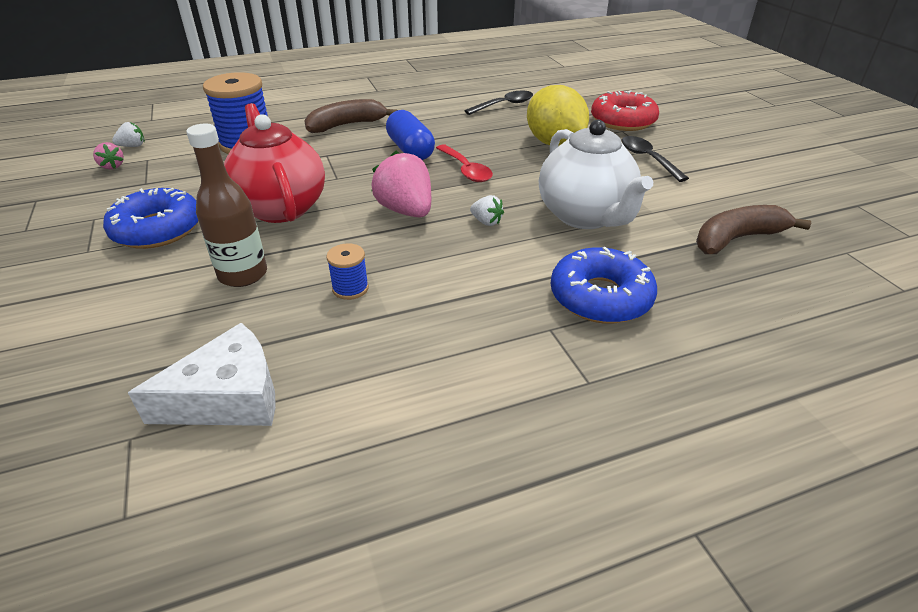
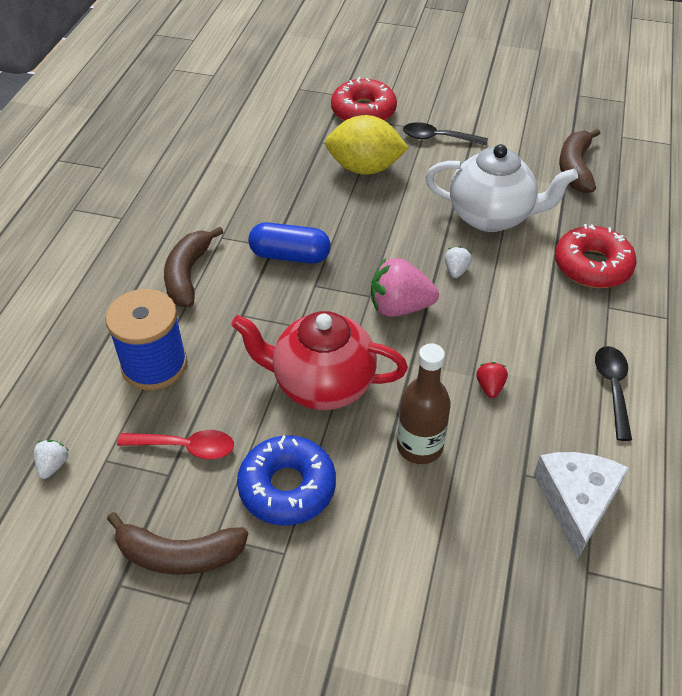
camera: 55 degrees left, 10 degrees up
pink strawberry [93,142,124,169] -> none
blue spool [326,243,369,300] -> red strawberry [476,362,508,398]
red spoon [436,144,493,182] -> red spoon moved to [117,430,234,459]
black spoon [464,91,533,115] -> black spoon moved to [595,346,632,441]
white strawberry [470,195,504,226] -> white strawberry turned 60 degrees counterclockwise [445,246,472,278]
blue donut [551,247,657,324] -> red donut [555,224,637,288]
none -> brown banana [107,512,248,575]

